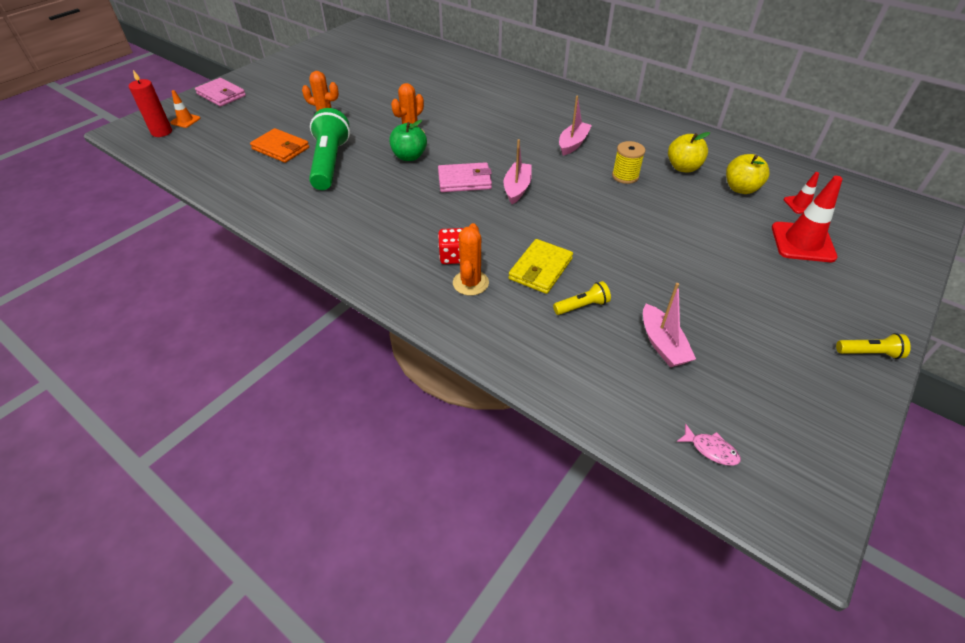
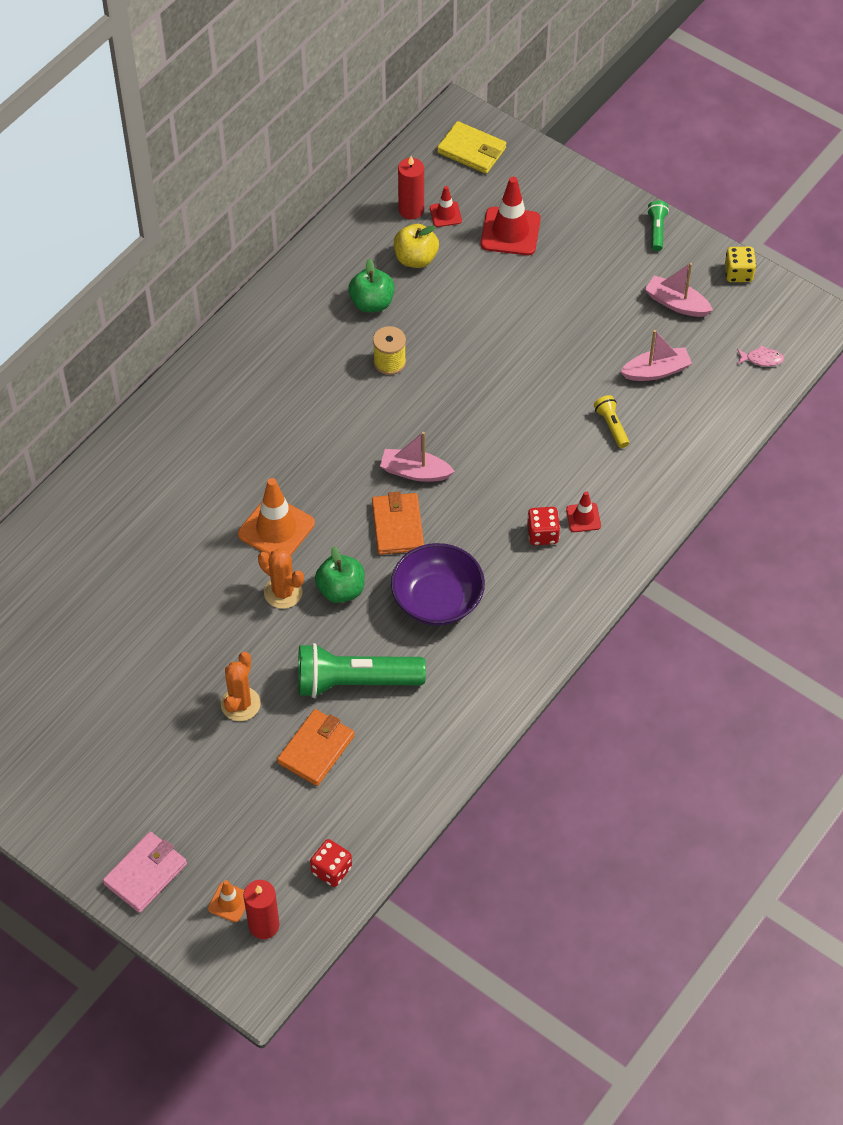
camera: 90 degrees left, 10 degrees up
pink wallet [438,162,492,192] -> orange wallet [372,492,424,555]
orange cactus [453,223,489,296] -> red traffic cone [566,491,601,532]
yellow wallet [508,239,573,294] -> yellow wallet moved to [437,121,507,174]
pink boat [559,96,592,156] -> pink boat moved to [645,263,713,317]
yellow apple [668,132,710,172] -> green apple [348,259,395,312]
pink fish [677,423,741,466] -> pink fish turned 60 degrees clockwise [737,345,784,366]
yellow flashlight [836,333,911,359] -> green flashlight [647,201,669,251]
none -> orange traffic cone [238,478,315,556]
none -> red dice [310,839,352,887]
none -> purple bowl [391,543,485,626]
none -> red candle [398,156,424,219]
none -> yellow dice [725,247,756,282]

